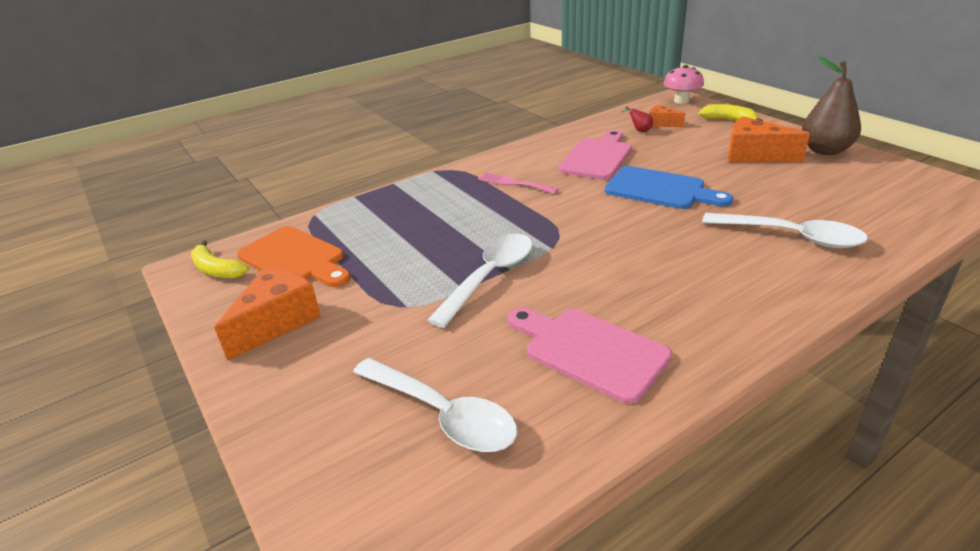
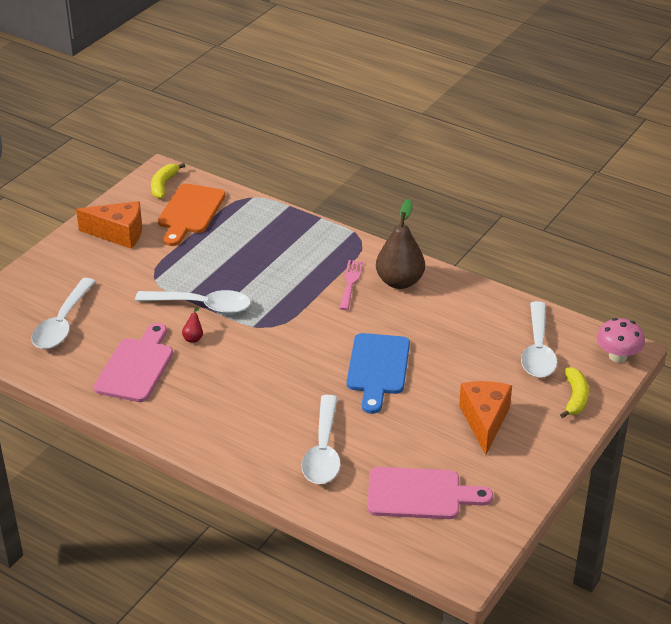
camera: 65 degrees right, 5 degrees up
pink cutting board [558,130,632,180] -> pink cutting board moved to [367,467,493,519]
red pear [621,106,653,132] -> red pear moved to [182,307,203,343]
orange cheese [649,105,685,127] -> white spoon [521,301,557,378]
brown pear [802,57,861,155] -> brown pear moved to [376,199,425,289]

